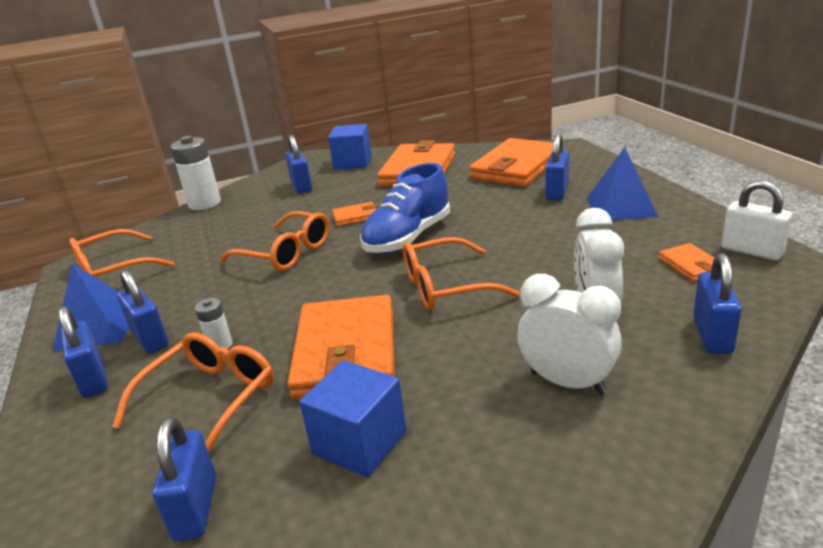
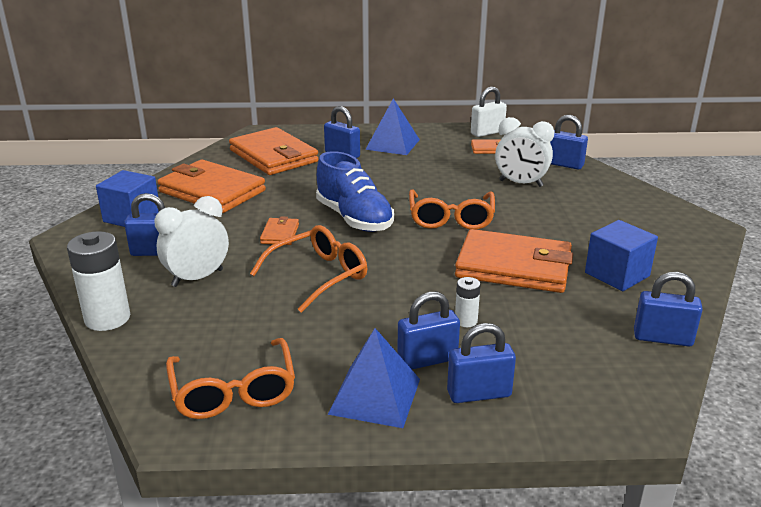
camera: 75 degrees left, 0 degrees up
orange glasses [112,332,274,452] -> none
white clock [517,274,622,394] -> white clock moved to [155,196,229,287]

